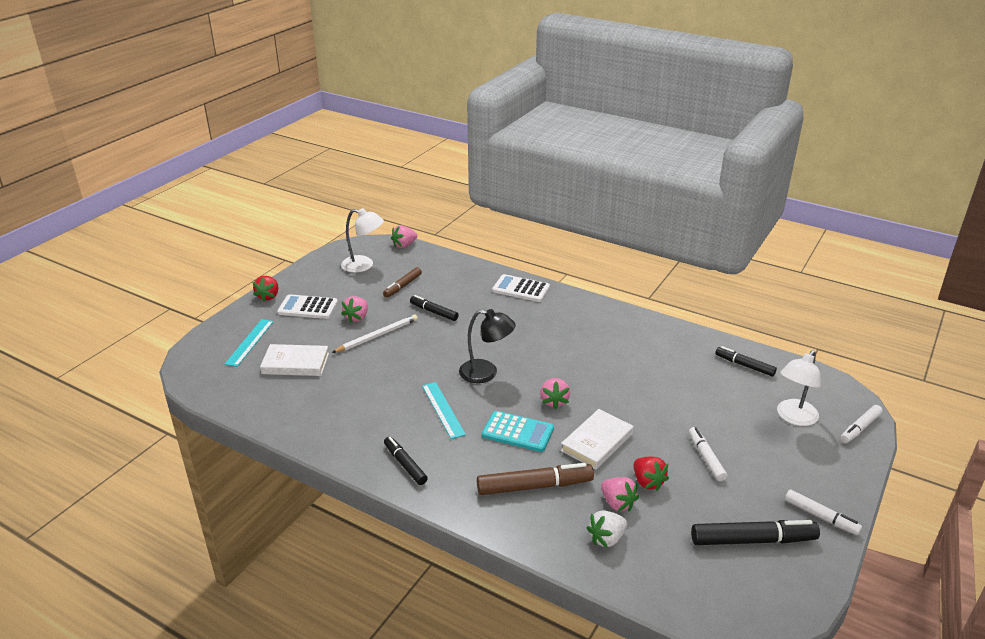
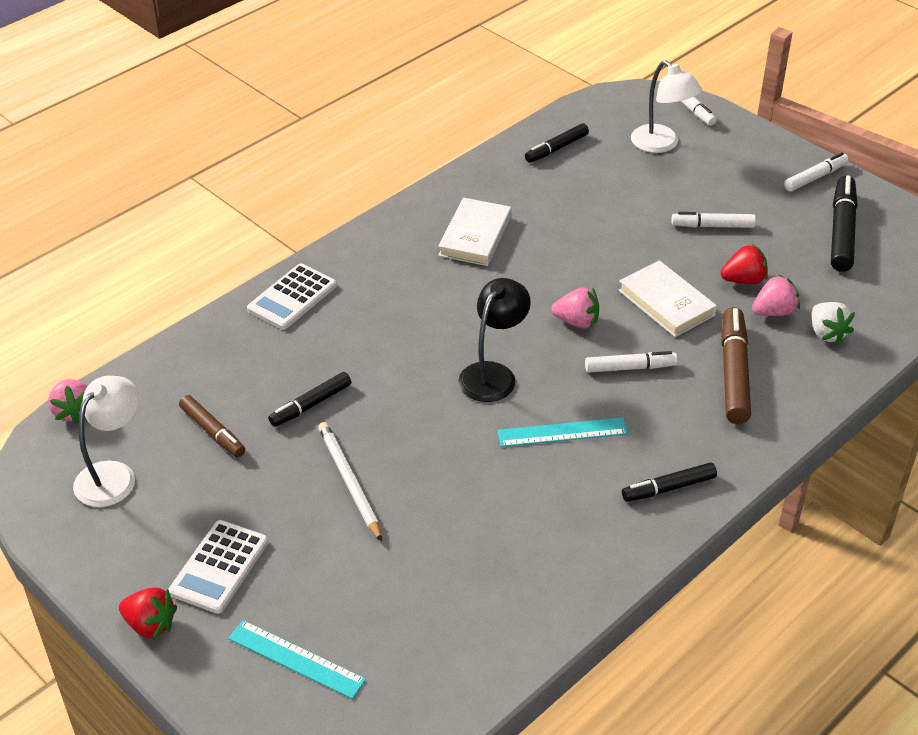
camera: 75 degrees left, 10 degrees up
white book [260,344,329,376] -> white book moved to [438,198,511,266]
pink strawberry [341,296,368,323] -> none
turquoise calculator [482,411,554,452] -> white marker [585,351,678,373]

